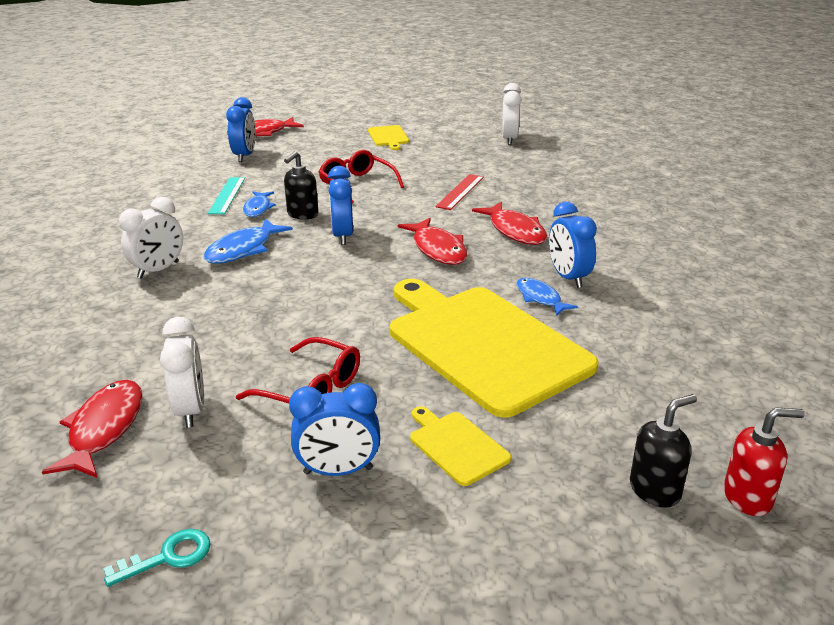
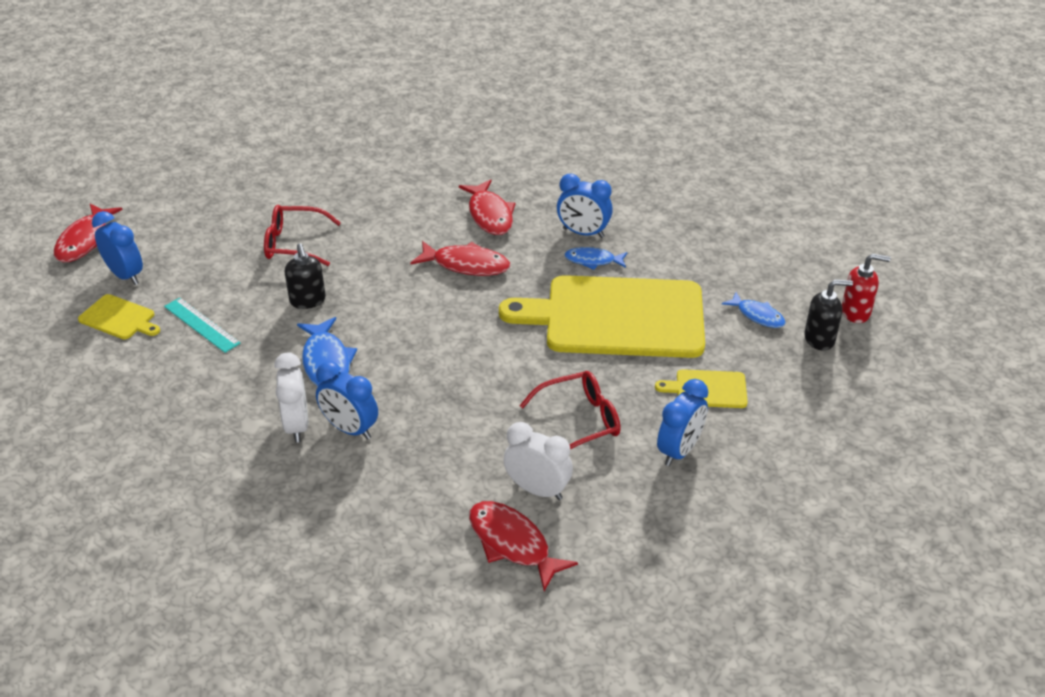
camera: 50 degrees left, 10 degrees up
turquoise key [103,529,211,587] -> none
blue fish [243,191,276,217] -> blue fish moved to [722,292,786,328]
blue clock [328,166,353,245] -> blue clock moved to [316,361,378,440]
yellow cutting board [368,125,409,150] -> yellow cutting board moved to [78,294,160,339]
red ruler [435,174,484,210] -> none
red fish [472,202,547,245] -> red fish turned 60 degrees clockwise [459,180,516,235]
white clock [502,83,521,145] -> none
black soap dispenser [630,394,697,508] -> black soap dispenser turned 75 degrees clockwise [804,279,853,351]
red soap dispenser [724,407,805,516] -> red soap dispenser turned 60 degrees clockwise [842,253,891,323]

